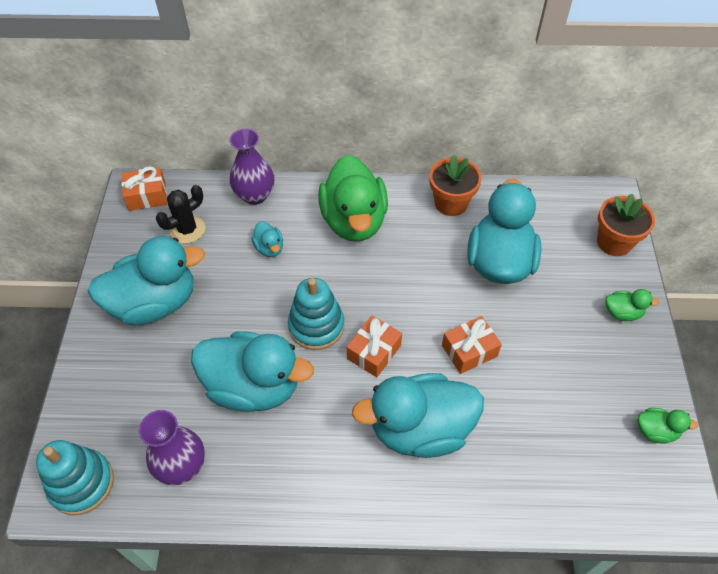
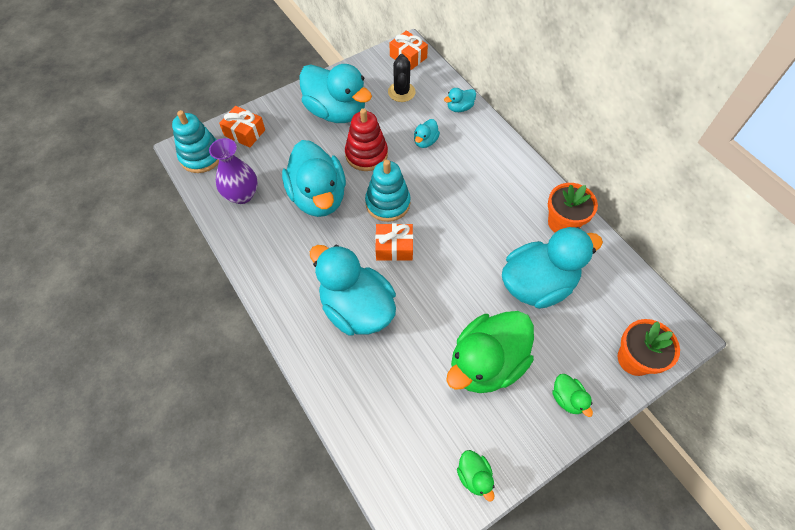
camera: 55 degrees right, 5 degrees up
black cactus [156,185,205,244] -> black cactus turned 75 degrees clockwise [388,54,416,102]
purple vase [229,128,274,205] -> turquoise duck [444,88,476,112]
green duck [318,155,388,242] -> green duck moved to [446,311,534,393]
orange gift [442,316,502,374] -> orange gift moved to [219,106,265,148]
none -> red stacking toy [345,108,388,171]

